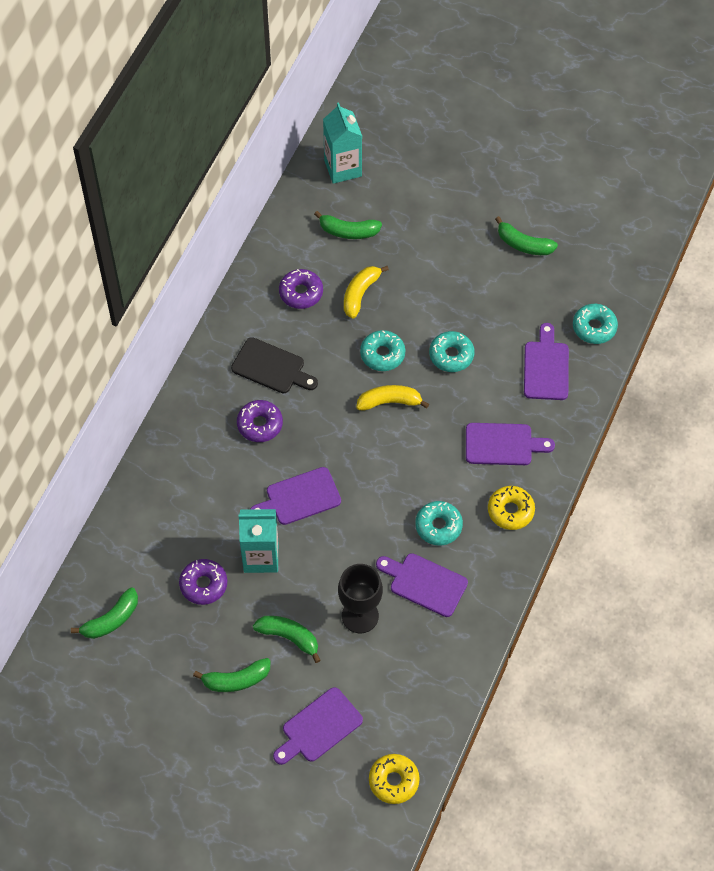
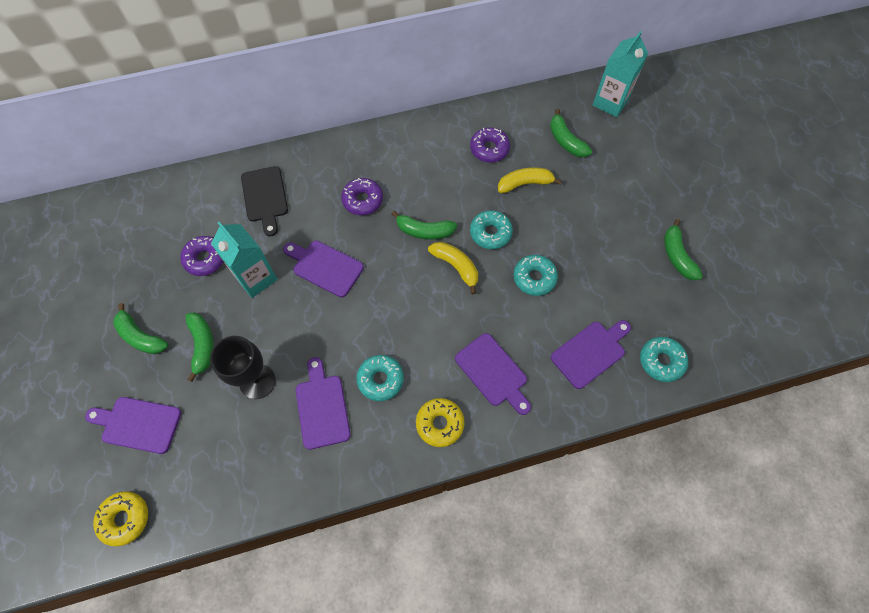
camera: 50 degrees right, 5 degrees up
green banana [71,587,138,639] -> green banana moved to [392,211,457,240]
black cutting board [231,337,318,394] -> black cutting board moved to [241,166,288,236]

